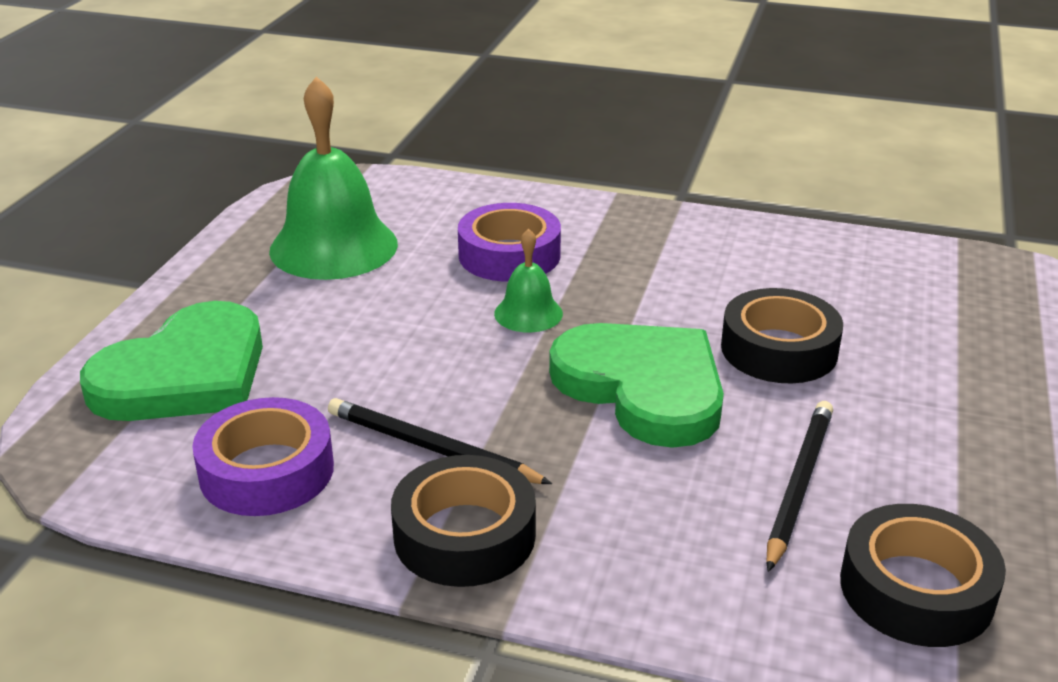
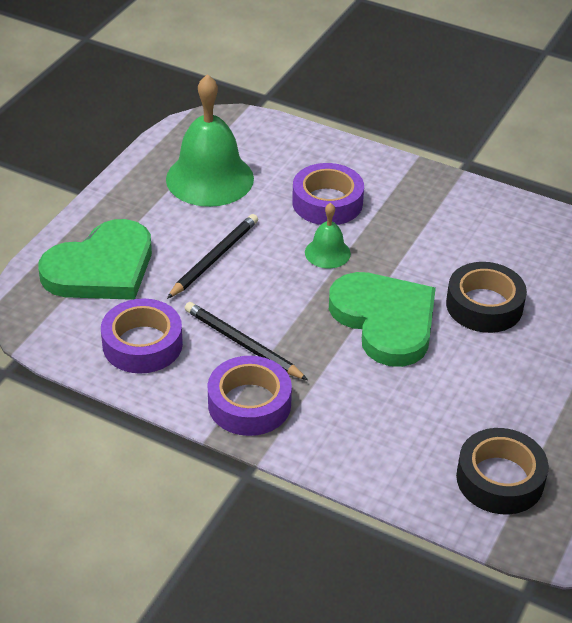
camera: 10 degrees right, 10 degrees up
black tape [391,455,536,587] -> purple tape [208,356,292,436]
black pencil [766,401,833,572] -> black pencil moved to [167,214,258,299]

